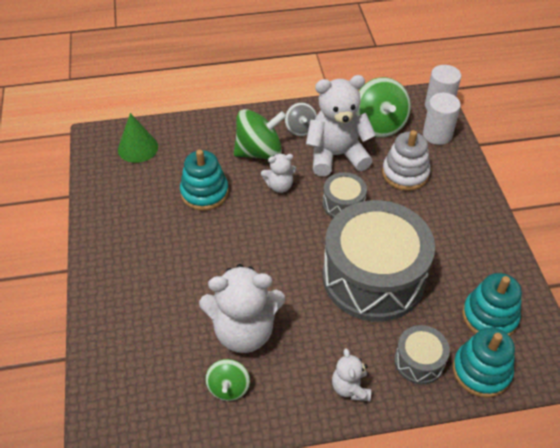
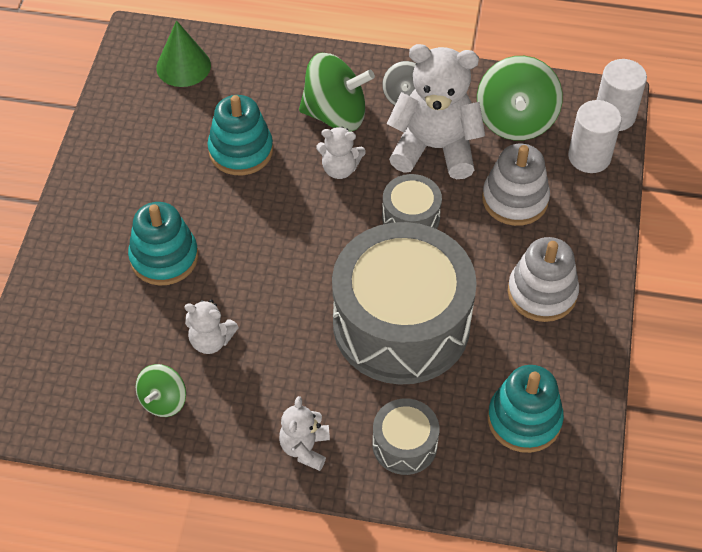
camera: 20 degrees right, 5 degrees up
white teddy bear [199,264,285,353] -> white teddy bear [184,299,239,354], size x0.51
turquoise stacking toy [453,327,515,398] -> turquoise stacking toy moved to [128,202,198,286]
none -> white stacking toy [508,237,579,322]

